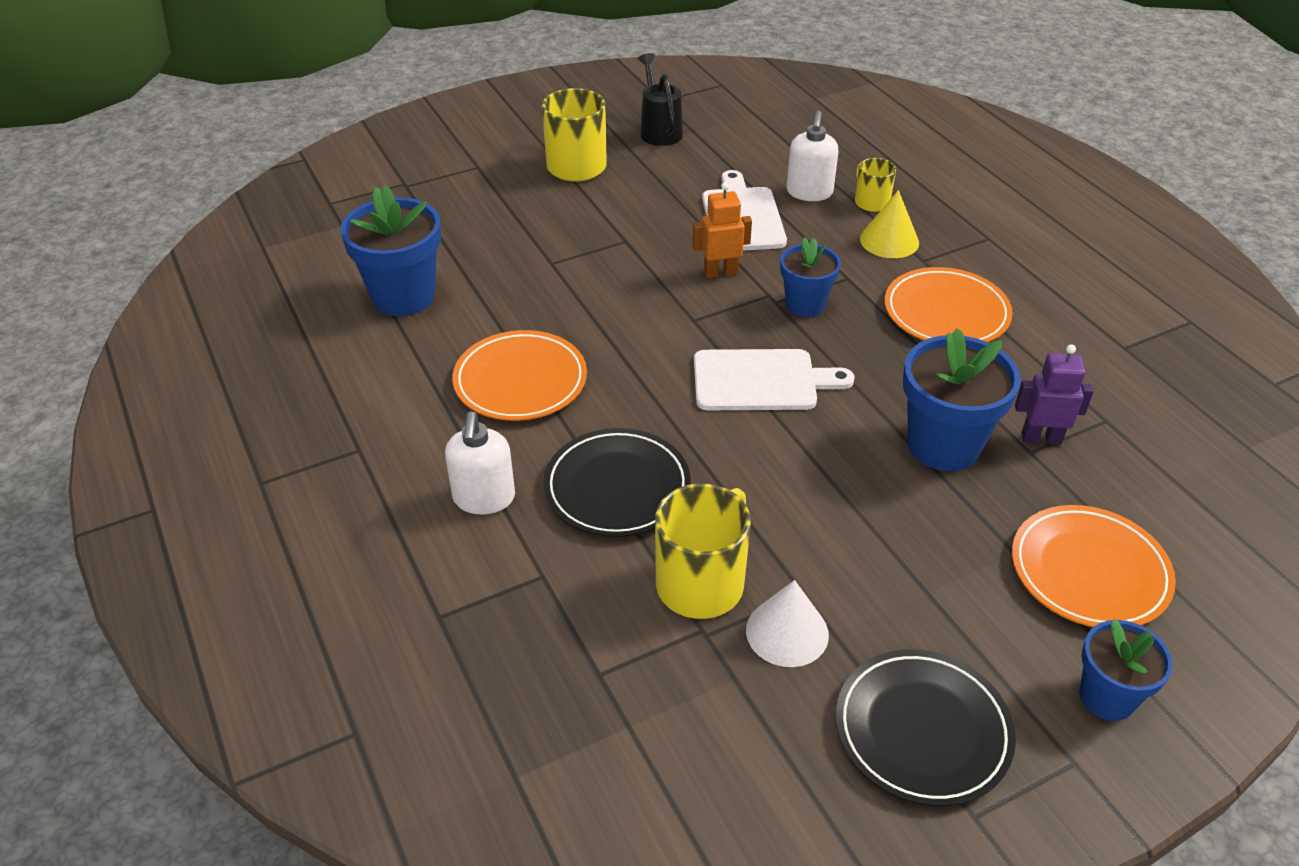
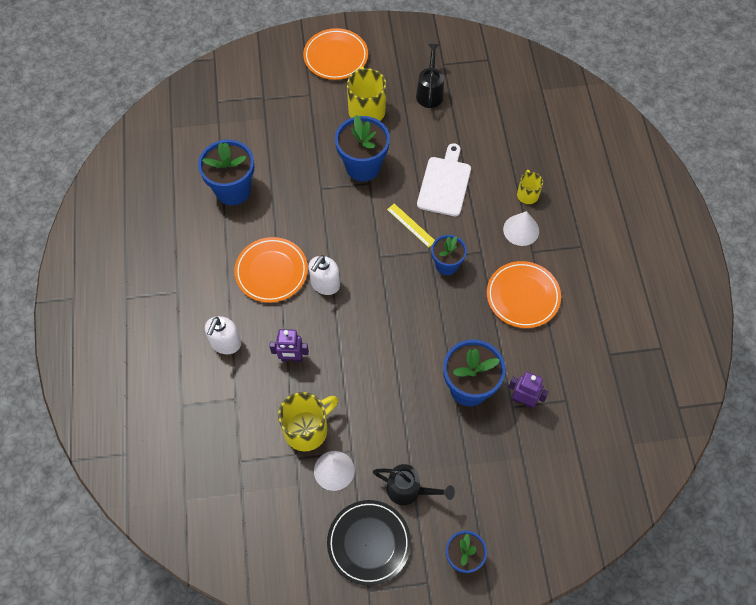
camera: 20 degrees right, 20 degrees up
black plate [543,428,691,537] -> purple robot [270,329,309,362]
orange robot [692,182,752,278] -> yellow ruler [387,204,435,248]
white cutting board [694,349,855,410] -> none
white soap dispenser [787,110,839,201] -> white soap dispenser moved to [309,255,340,295]
yellow cone [860,190,919,258] -> white cone [503,211,539,246]
orange plate [1012,505,1176,627] -> orange plate moved to [303,28,368,80]
none -> blue flower pot [335,115,390,182]
none -> black watering can [373,464,455,505]

